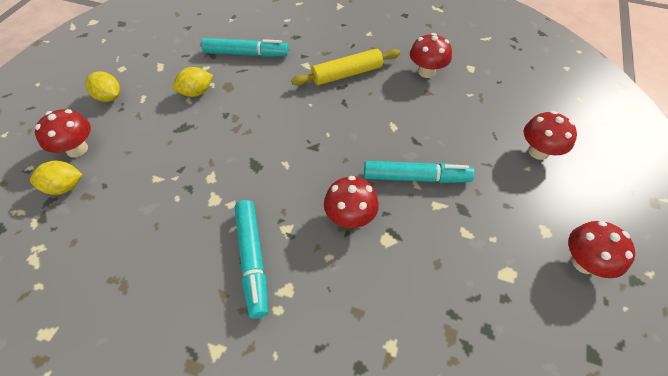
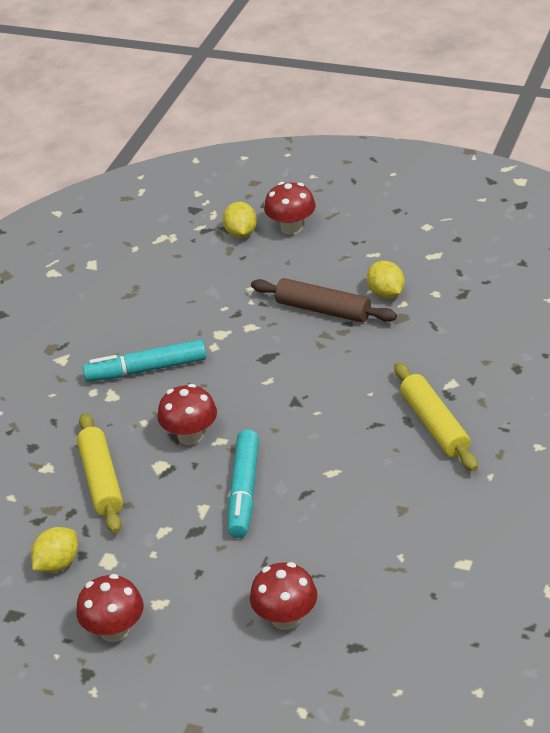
camera: 95 degrees right, 15 degrees down
yellow lemon [85,71,120,102] -> yellow lemon moved to [31,527,78,573]
turquoise marker [201,38,289,57] -> none
red mushroom [410,33,452,78] -> none
none -> yellow rolling pin [77,413,123,533]
none -> brown rolling pin [251,278,397,322]

